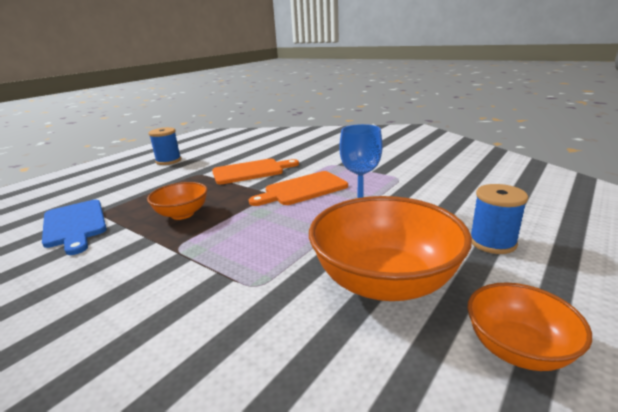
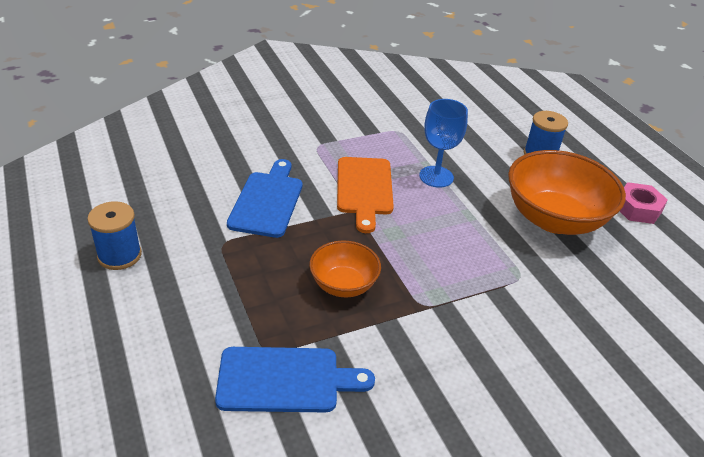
camera: 65 degrees left, 15 degrees up
orange cutting board [212,159,299,184] -> blue cutting board [227,159,303,238]
orange bowl [467,282,592,371] -> pink nut [620,182,668,224]

